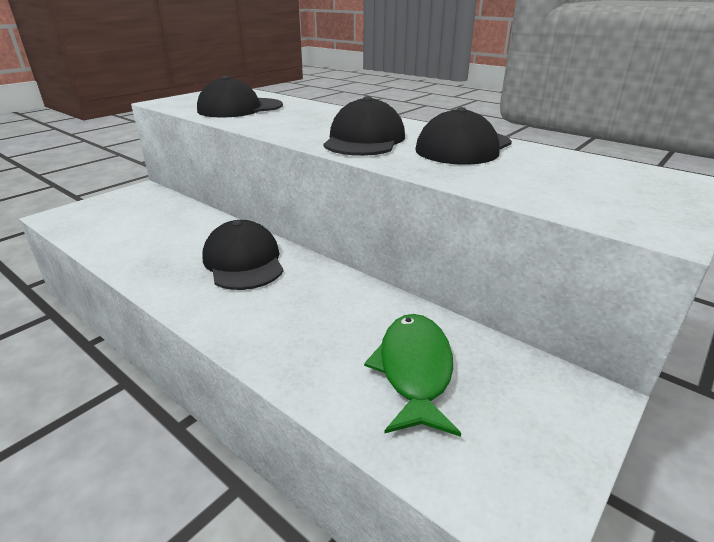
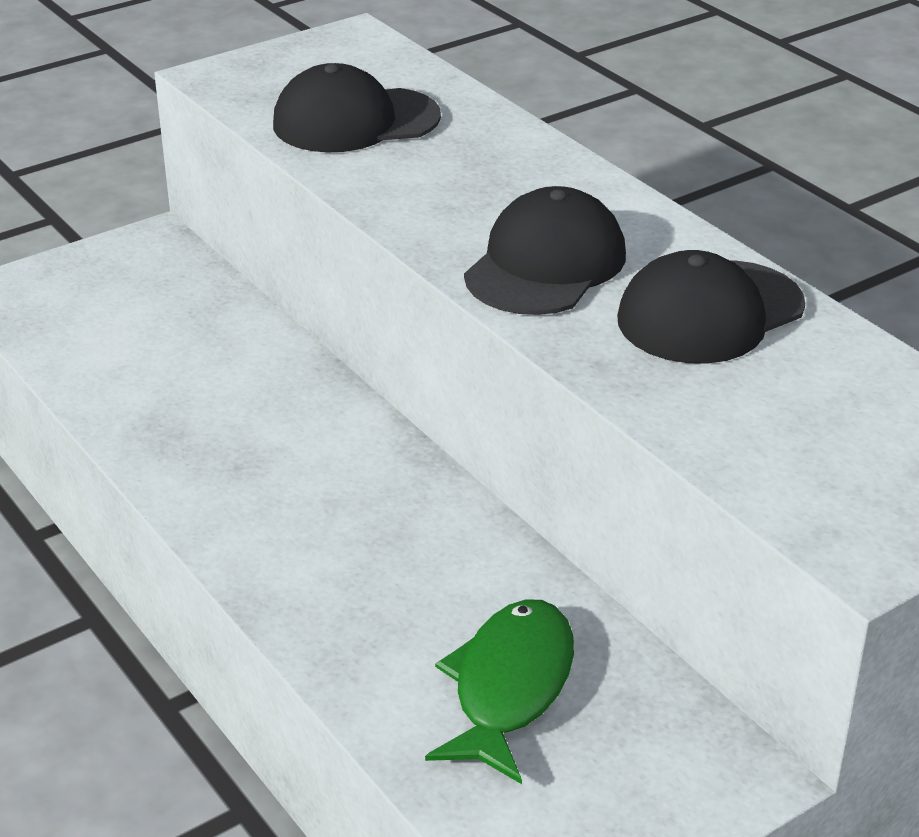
camera: 15 degrees right, 5 degrees up
black cap [202,220,283,290] -> none

